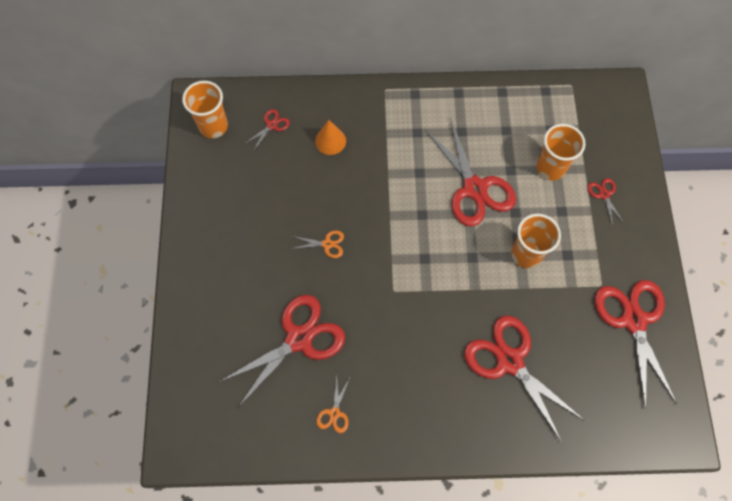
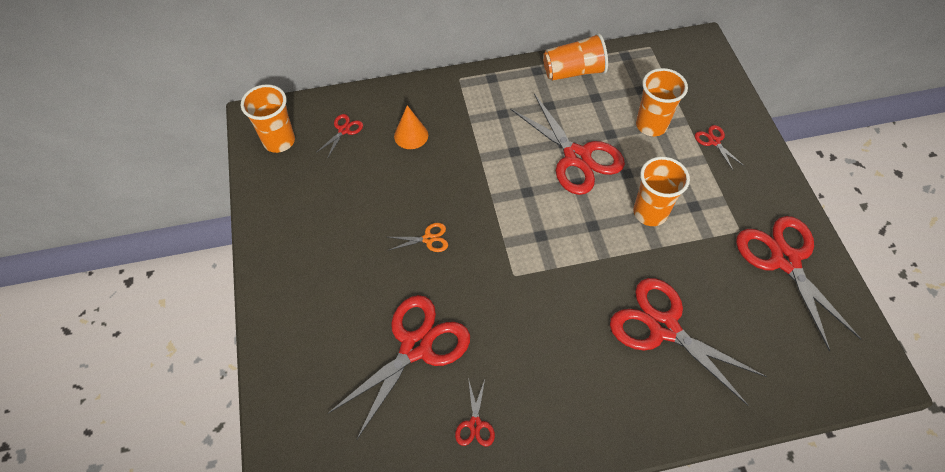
camera: 10 degrees left, 10 degrees down
orange scissors [316,375,350,433] -> red scissors [455,378,495,446]
none -> orange cup [543,33,608,81]

